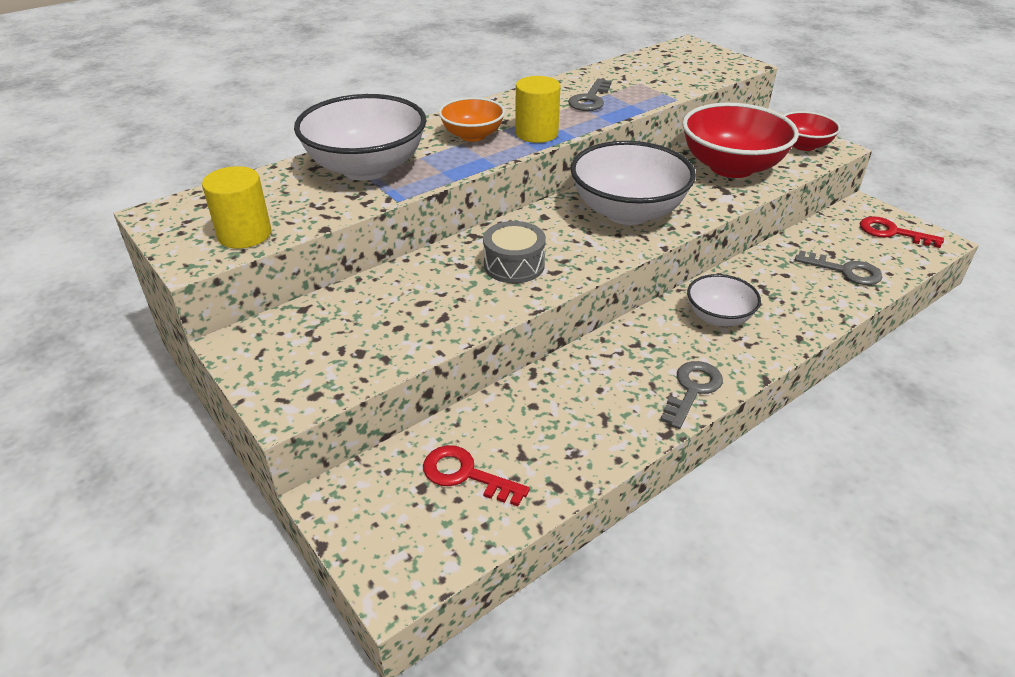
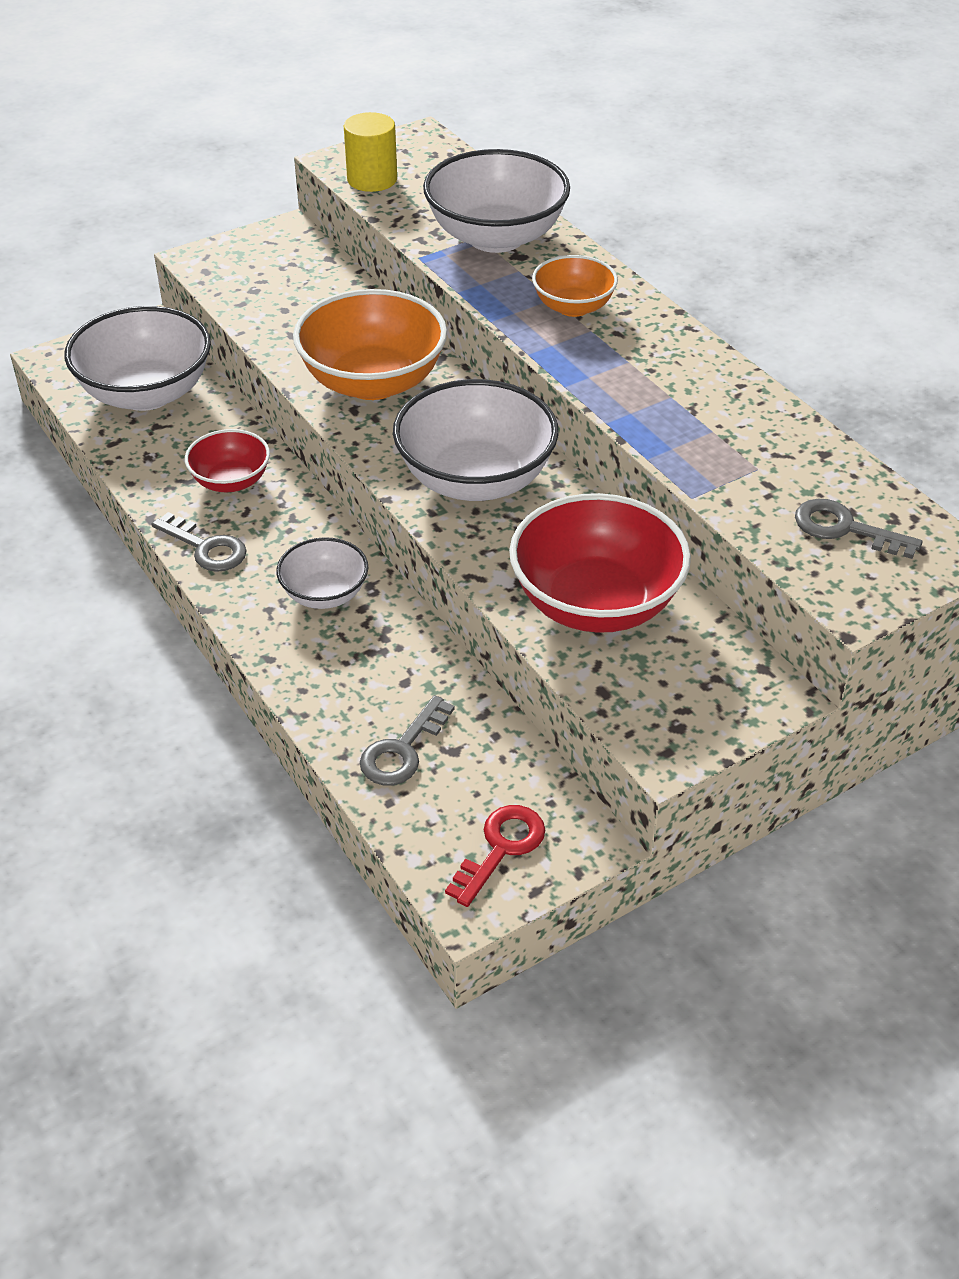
camera: 95 degrees right, 5 degrees up
red key [423,445,530,506] -> white bowl [64,306,211,411]
grey drum [483,221,546,283] -> orange bowl [293,289,447,400]
yellow cylinder [515,76,561,143] -> none
grey key [568,78,612,111] -> grey key moved to [795,499,922,559]
red bowl [784,111,841,151] -> red bowl moved to [185,429,270,492]

